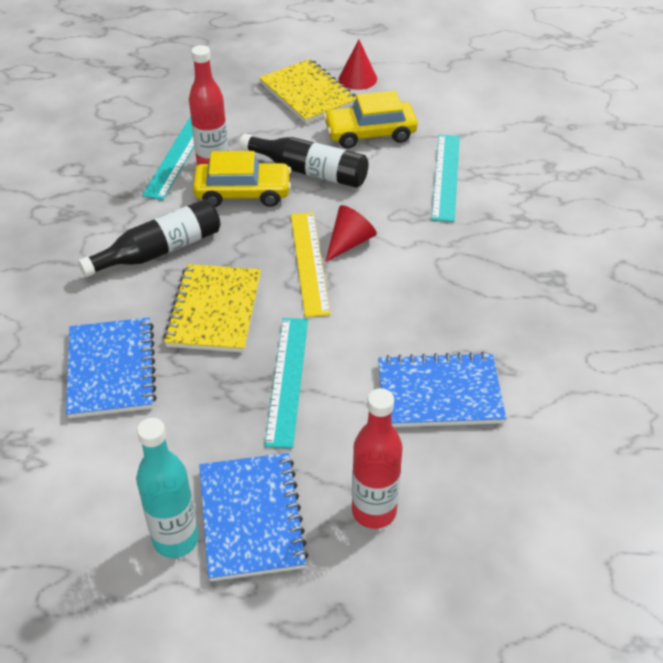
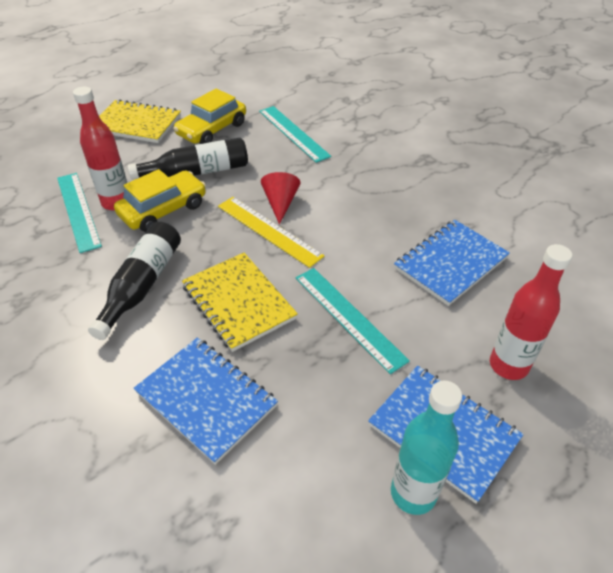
camera: 40 degrees left, 0 degrees up
red cone [339,40,377,90] -> none

